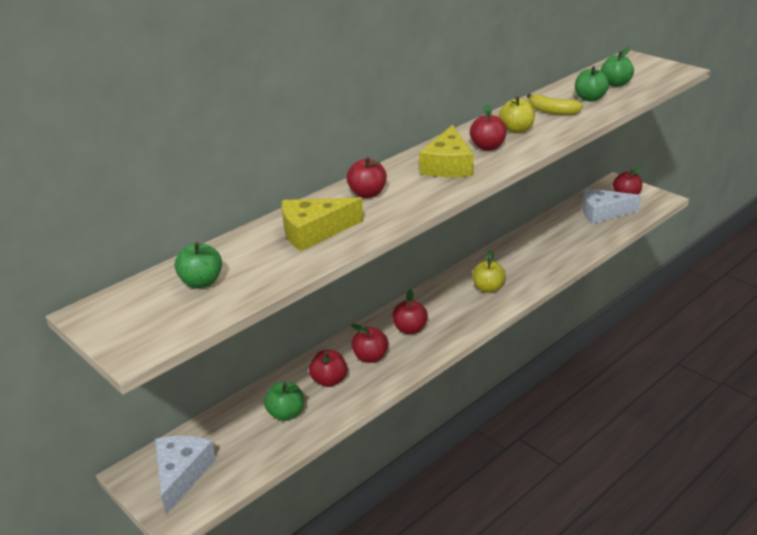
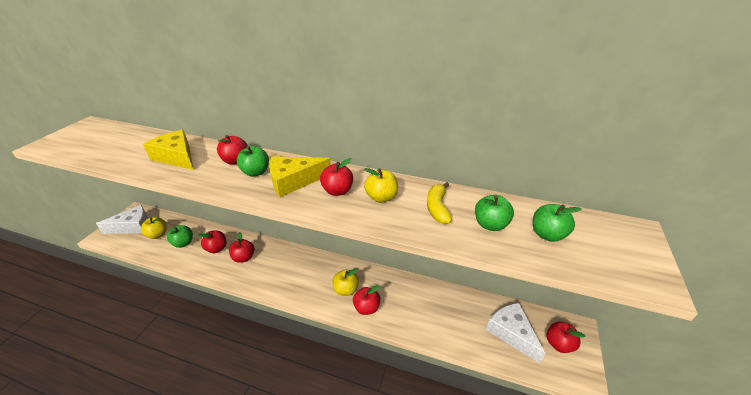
camera: 60 degrees right, 5 degrees up
green apple [175,242,222,288] -> green apple moved to [237,146,269,177]
red apple [392,290,428,334] -> red apple moved to [353,285,380,315]
none -> yellow apple [141,217,167,239]

